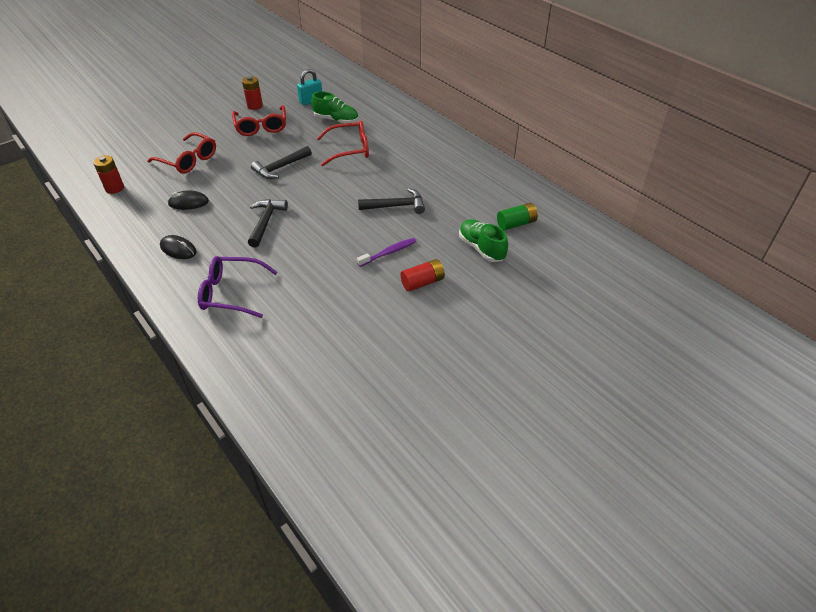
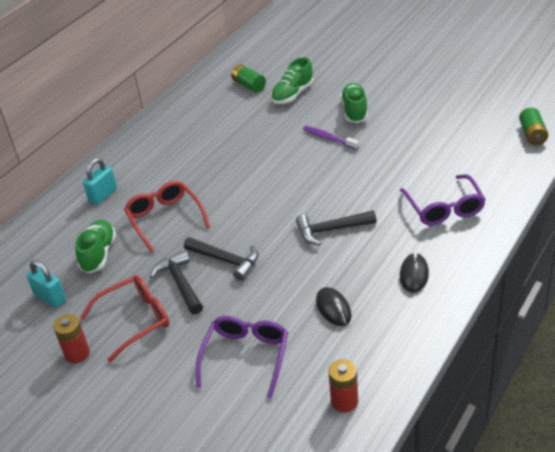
camera: 105 degrees left, 5 degrees down
red glasses [147,132,216,174] -> purple glasses [196,316,288,398]
black hammer [358,188,425,214] -> black hammer moved to [150,250,203,315]
red battery [400,259,445,292] -> green shoe [340,83,368,123]
none -> turquoise padlock [83,158,117,205]
none -> green battery [519,107,548,145]

